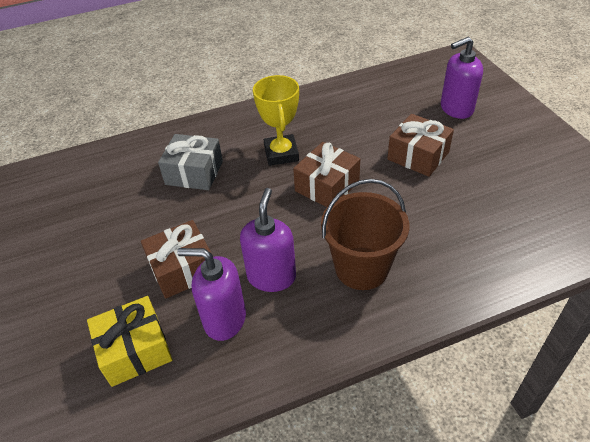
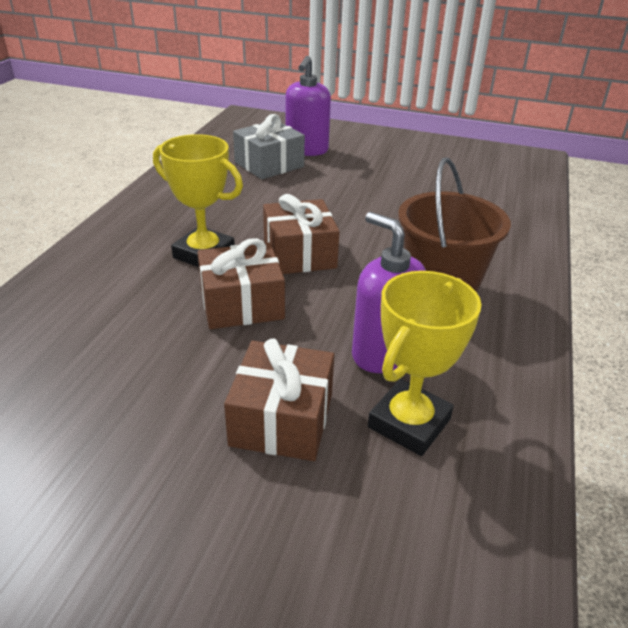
camera: 55 degrees left, 10 degrees down
yellow gift [87,296,173,387] -> none
grey gift [158,134,223,190] -> grey gift moved to [233,114,305,179]
purple soap dispenser [177,248,246,341] -> yellow trophy [368,271,482,456]
brown gift [387,114,454,177] -> brown gift moved to [197,238,285,329]

